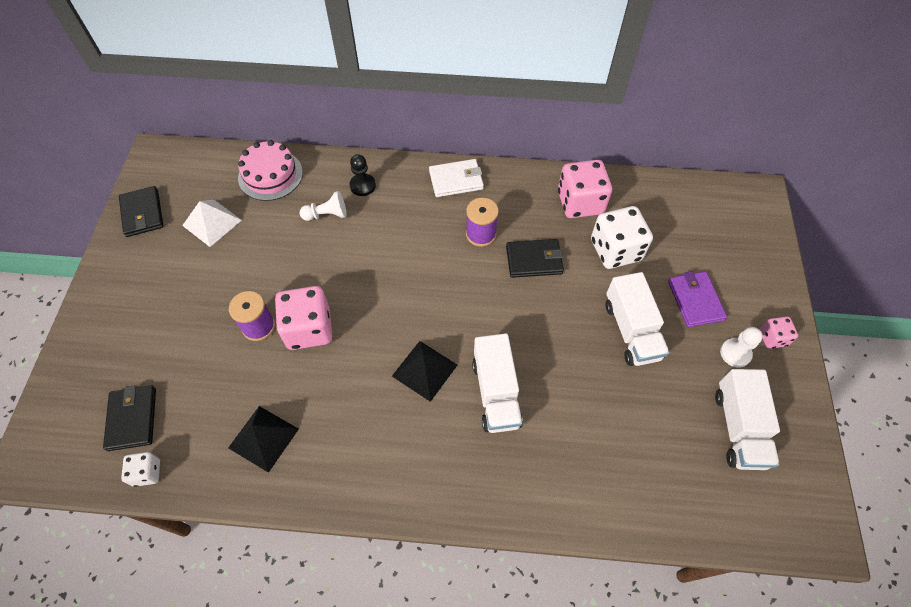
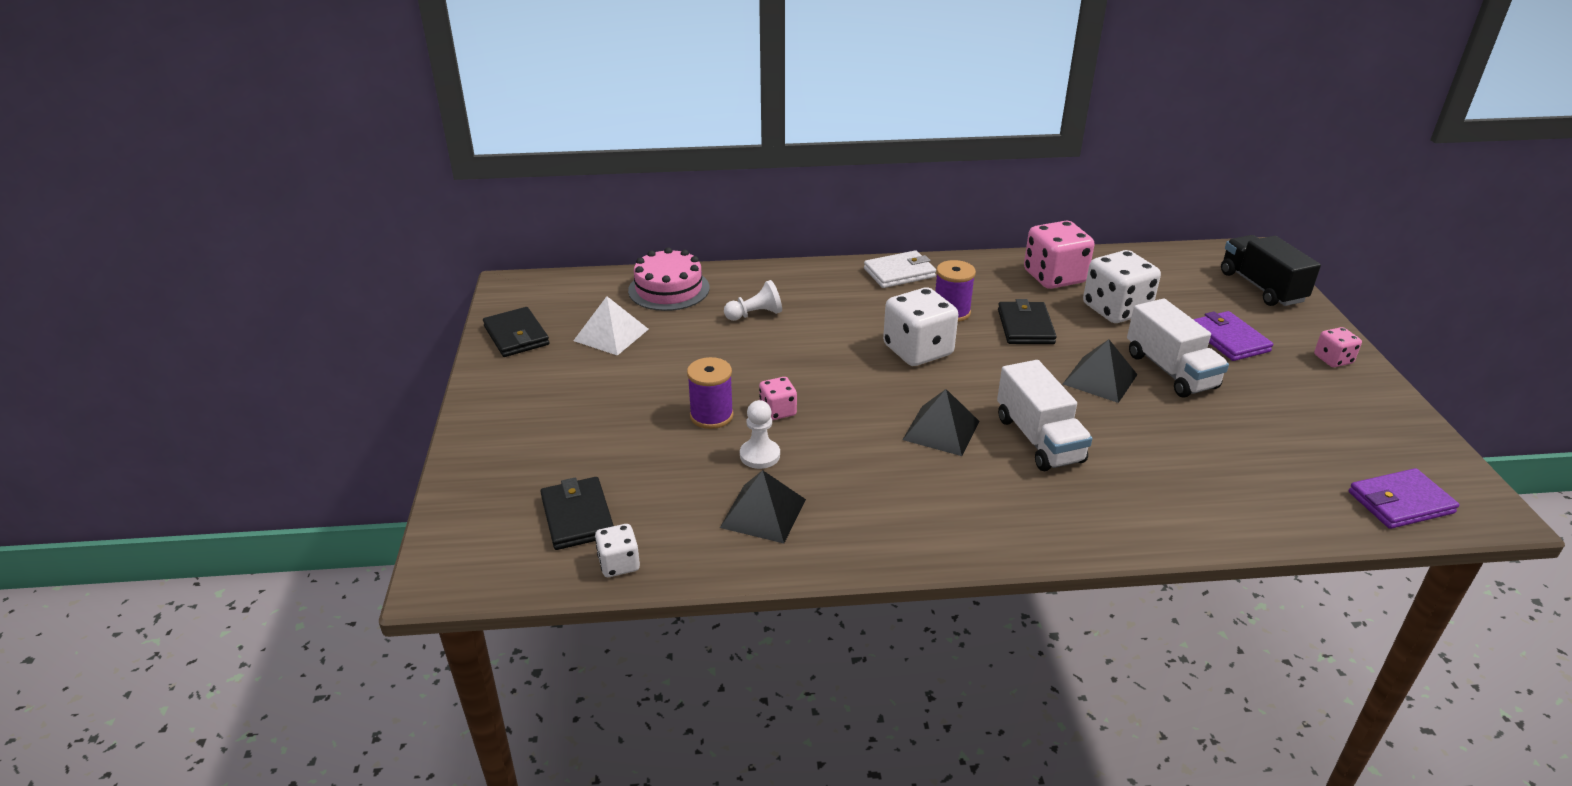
camera: 10 degrees left, 25 degrees down
pink dice [275,286,332,350] -> pink dice [759,377,797,420], size x0.52
black pawn [349,154,376,196] -> none
black wallet [506,239,564,278] -> black wallet turned 75 degrees counterclockwise [998,299,1057,344]
white truck [715,369,780,470] -> none
white pawn [720,327,763,368] -> white pawn moved to [740,400,780,469]
none -> white dice [883,287,958,366]
none -> black pyramid [1063,339,1138,403]
none -> black truck [1221,235,1321,306]
none -> purple wallet [1349,468,1459,529]

